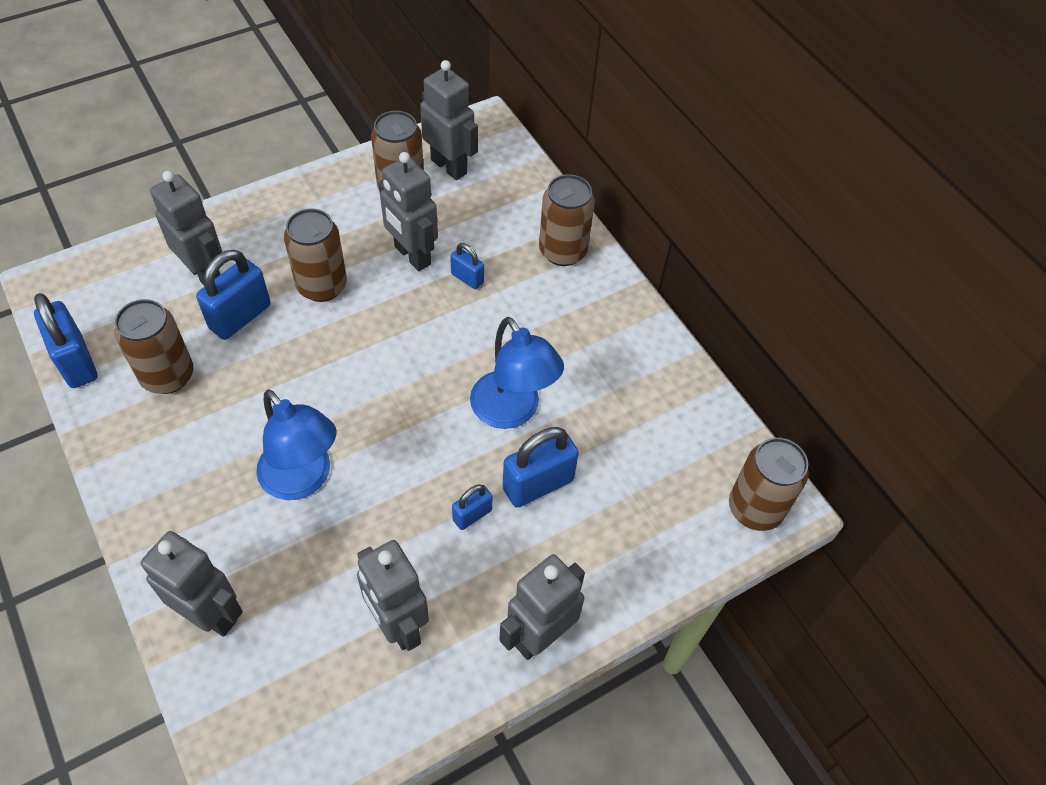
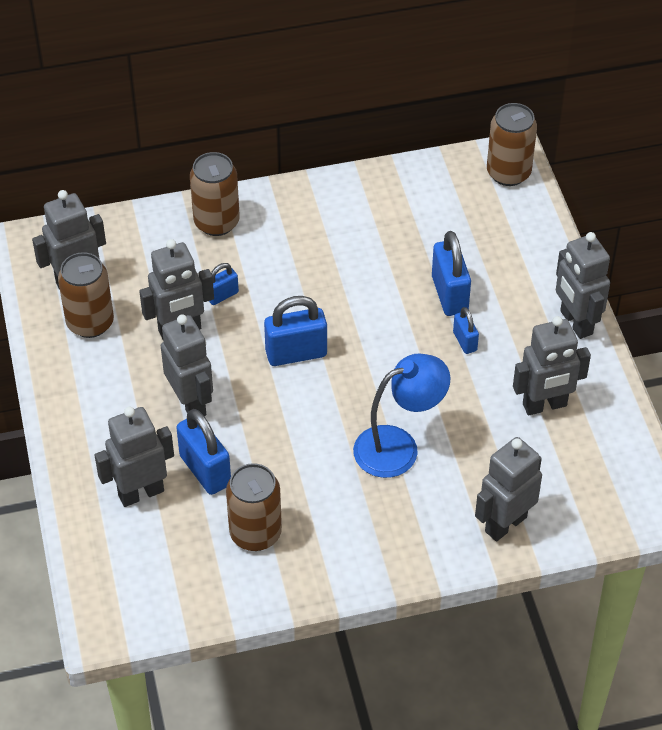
camera: 70 degrees left, 5 degrees down
blue padlock [34,293,97,388] -> blue padlock moved to [264,296,327,366]
brown can [284,208,347,302] -> grey robot [161,315,213,416]
blue lamp [470,317,564,429] -> none

